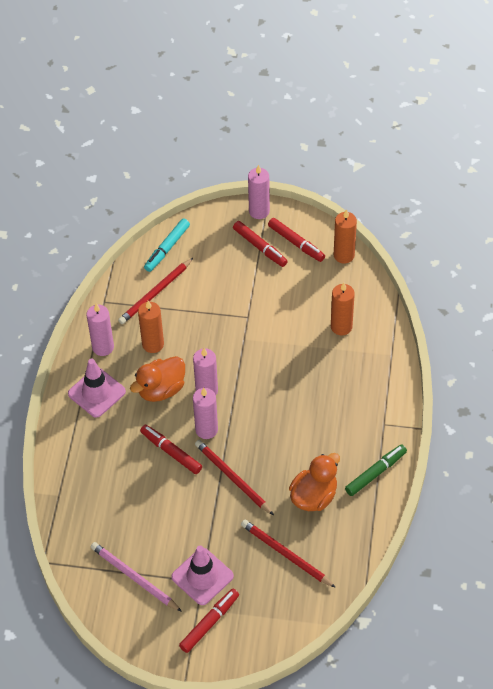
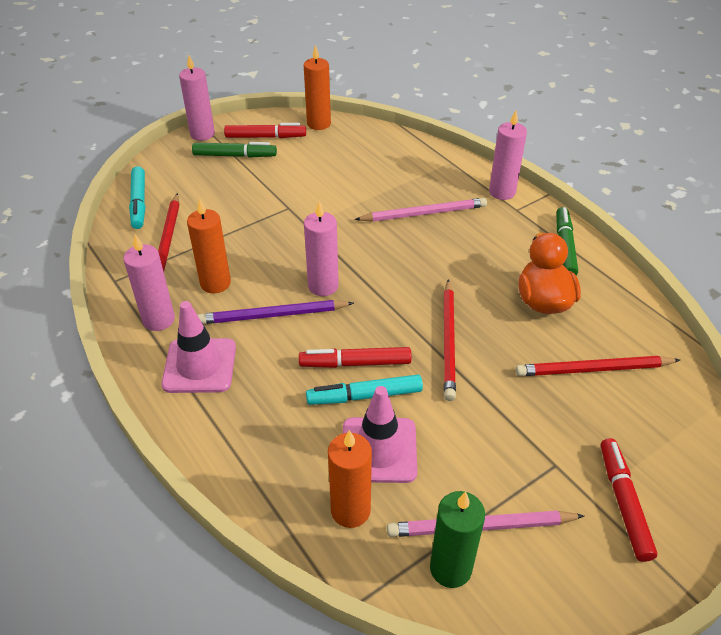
camera: 45 degrees left, 10 degrees down
orange duck [130,356,185,402] -> purple pencil [198,300,354,324]
pink traffic cone [171,546,234,605] -> pink traffic cone moved to [343,386,417,483]
pink candle [193,388,218,439] -> pink candle moved to [489,110,527,200]
red pencil [195,440,274,515] -> red pencil turned 90 degrees counterclockwise [444,279,456,401]
red marker [233,221,288,267] -> green marker [192,142,277,158]
orange candle [331,283,355,336] -> orange candle moved to [328,430,372,528]
none -> turquoise marker [306,375,423,405]
none -> pink pencil [354,198,487,222]
none -> green candle [430,491,485,588]

